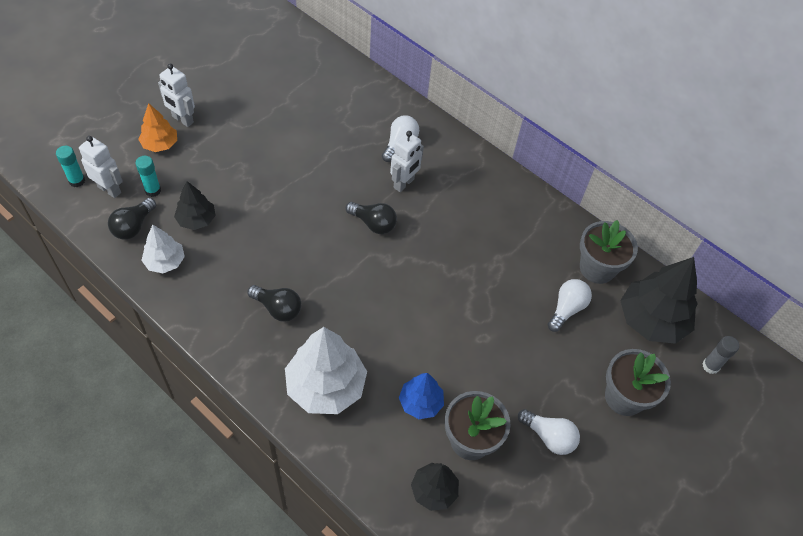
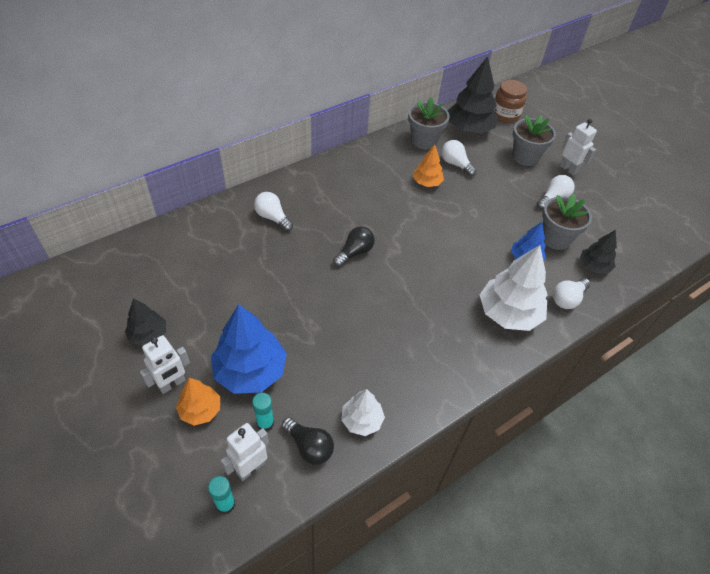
camera: 75 degrees left, 5 degrees down
black tree [174,181,216,230] -> black tree moved to [125,298,166,346]
black light bulb [247,285,301,322] -> none
white robot [390,131,424,192] -> white robot moved to [560,119,597,176]
grey glue stick [702,336,739,374] -> brown jar [493,80,527,123]
none -> blue tree [211,304,287,394]
none -> orange tree [413,144,444,187]
none -> white light bulb [553,278,590,309]

